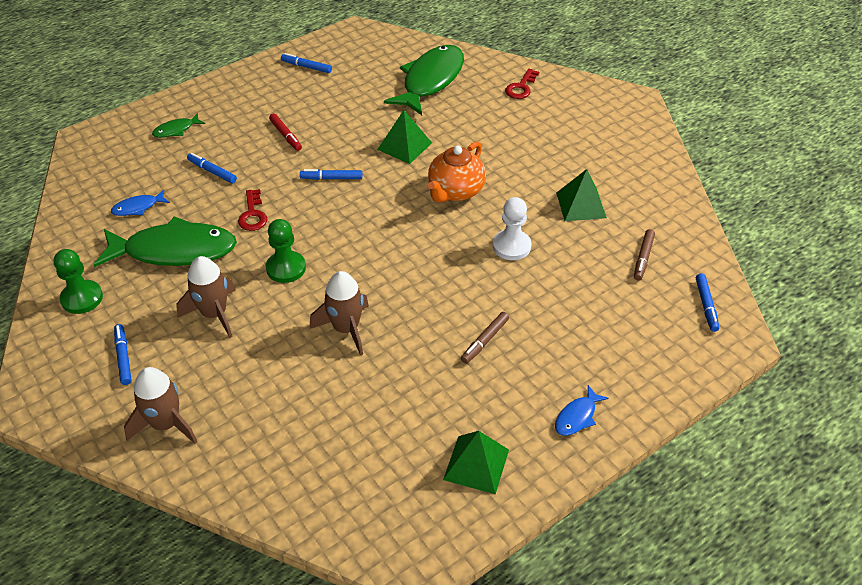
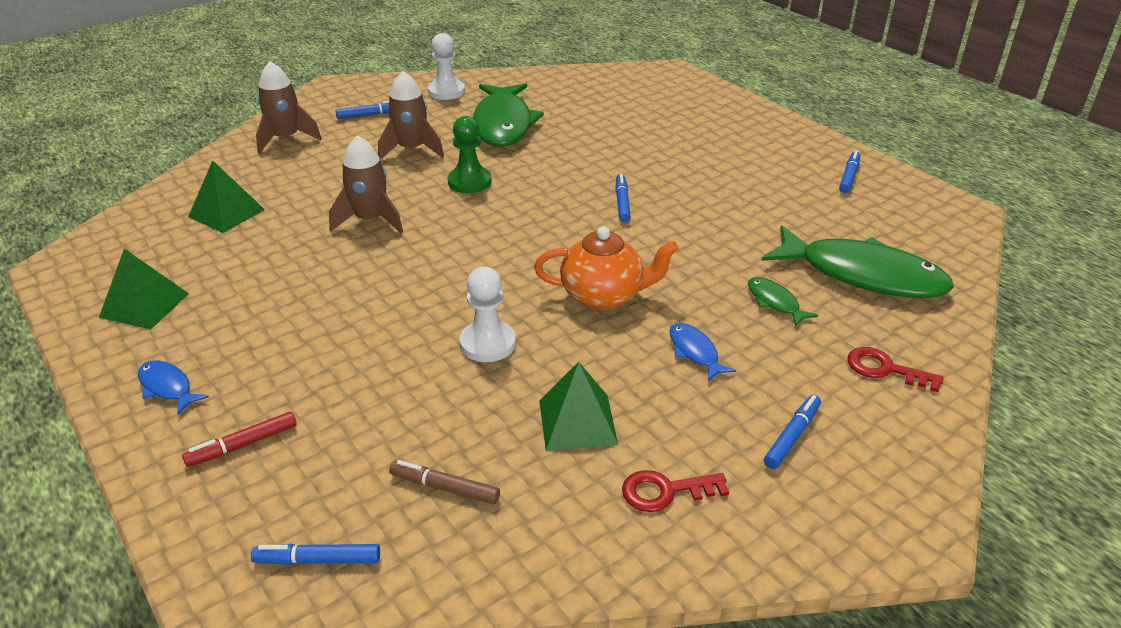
camera: 90 degrees right, 10 degrees down
green pawn [54,249,103,314] -> white pawn [428,33,465,100]
blue fish [111,189,170,216] -> blue fish moved to [670,323,736,381]
green fish [152,113,205,138] -> green fish moved to [748,277,818,327]
blue marker [187,153,237,183] -> blue marker moved to [764,395,821,469]
red key [238,189,267,231] -> red key moved to [622,470,729,512]
red marker [269,113,302,151] -> red marker moved to [182,412,297,467]
green pyramid [377,110,432,164] -> green pyramid moved to [188,160,265,233]
orange teapot [428,141,486,203] -> orange teapot turned 150 degrees clockwise [534,226,679,310]
brown marker [461,312,509,364] -> none

